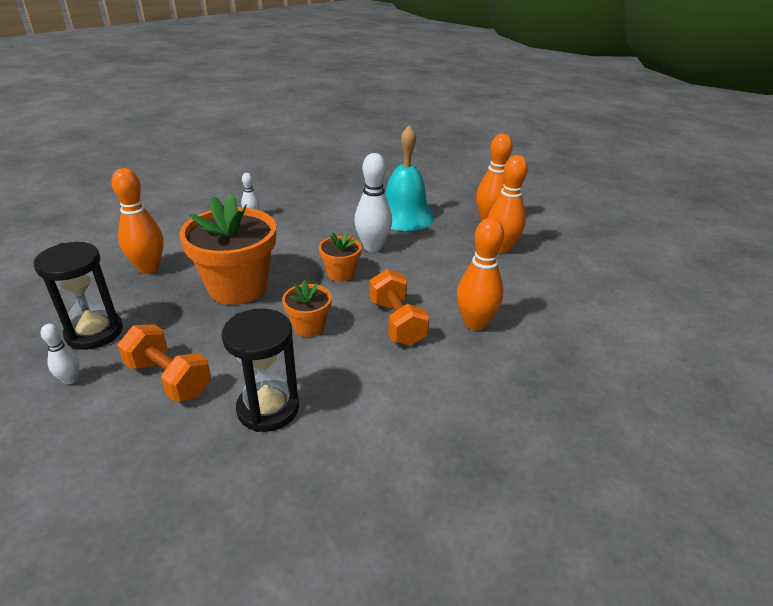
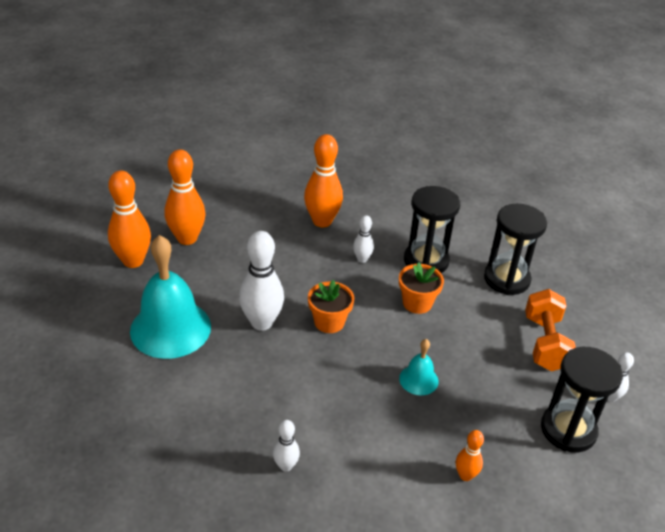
camera: 125 degrees left, 5 degrees up
orange bowling pin [112,168,164,274] -> orange bowling pin [456,430,484,481], size x0.52
orange flower pot [179,194,276,305] -> turquoise bell [399,339,438,395]
orange dumbbell [370,269,430,346] -> white bowling pin [353,215,374,263]
none -> black hourglass [404,186,460,273]

